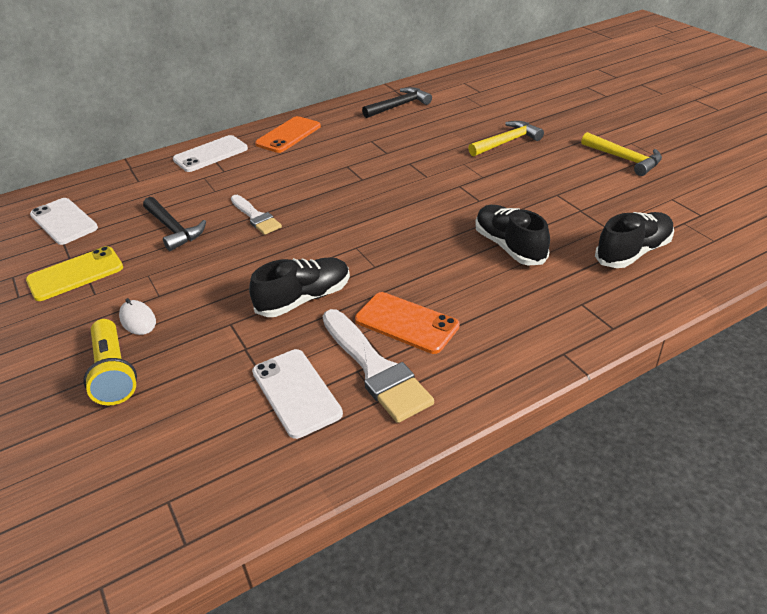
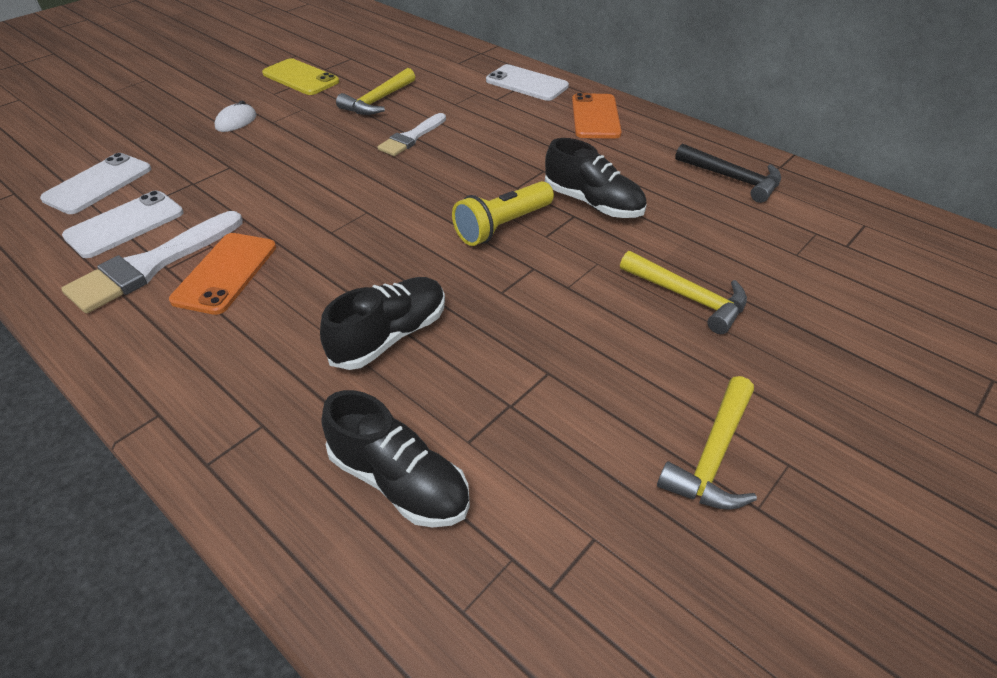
camera: 70 degrees right, 5 degrees up
white phone [30,198,98,245] -> white phone moved to [40,153,151,214]
yellow flashlight [83,319,137,405] -> yellow flashlight moved to [452,181,554,246]
black hammer [143,197,206,251] -> yellow hammer [336,68,415,115]
black shoe [249,257,350,317] -> black shoe moved to [545,138,647,218]
orange phone [255,116,321,153] -> orange phone turned 75 degrees clockwise [572,93,622,139]

